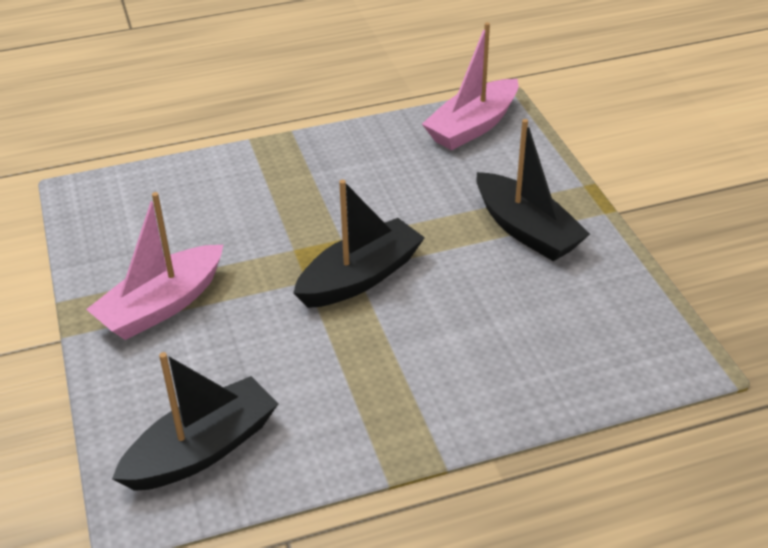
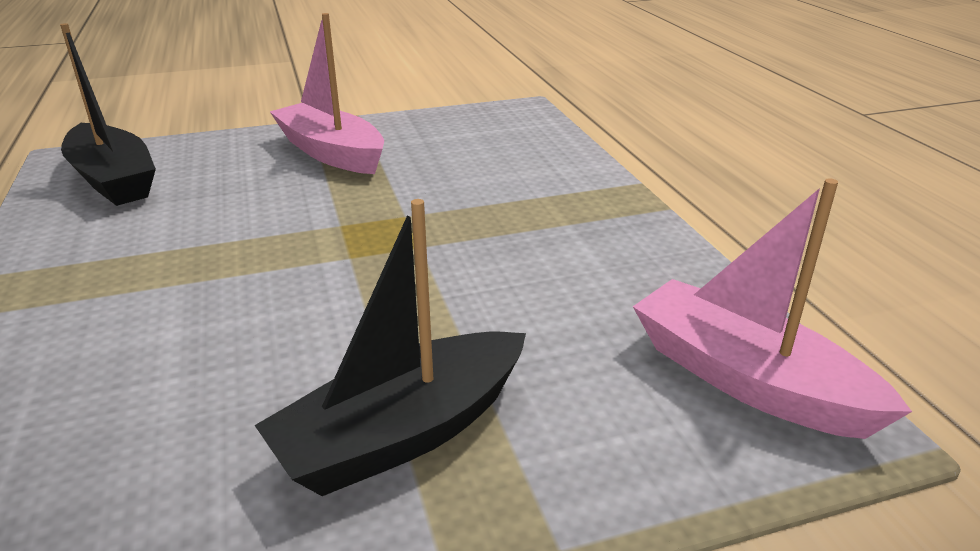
camera: 90 degrees right, 10 degrees down
black boat [293,180,425,308] -> none

